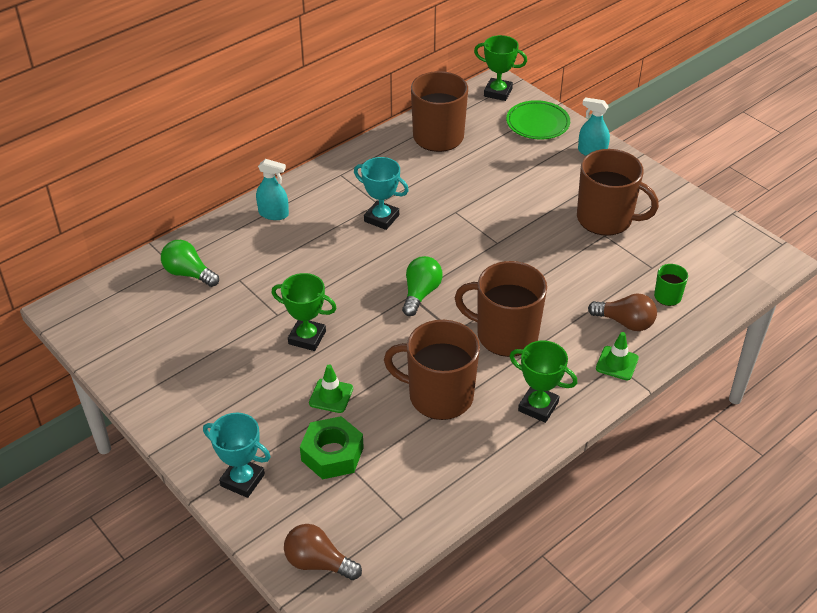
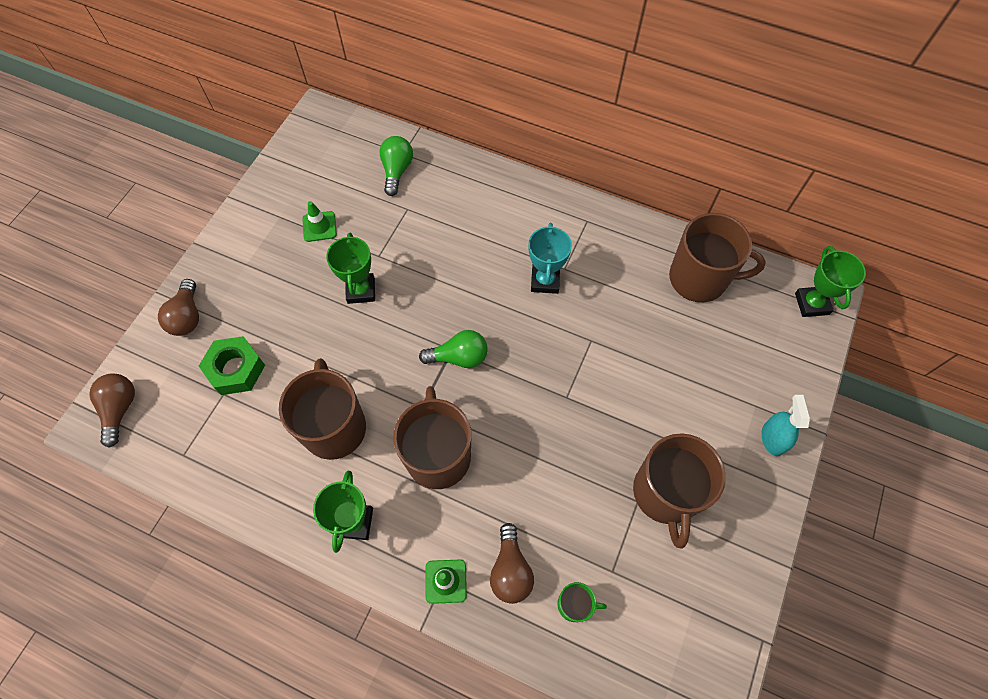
camera: 65 degrees right, 20 degrees up
turquoise trophy [203,413,271,498] -> brown light bulb [158,279,199,336]
turquoise spray bottle [256,159,289,220] -> none
green traffic cone [309,364,353,413] -> green traffic cone moved to [302,201,337,242]
green plate [506,100,570,140] -> none

